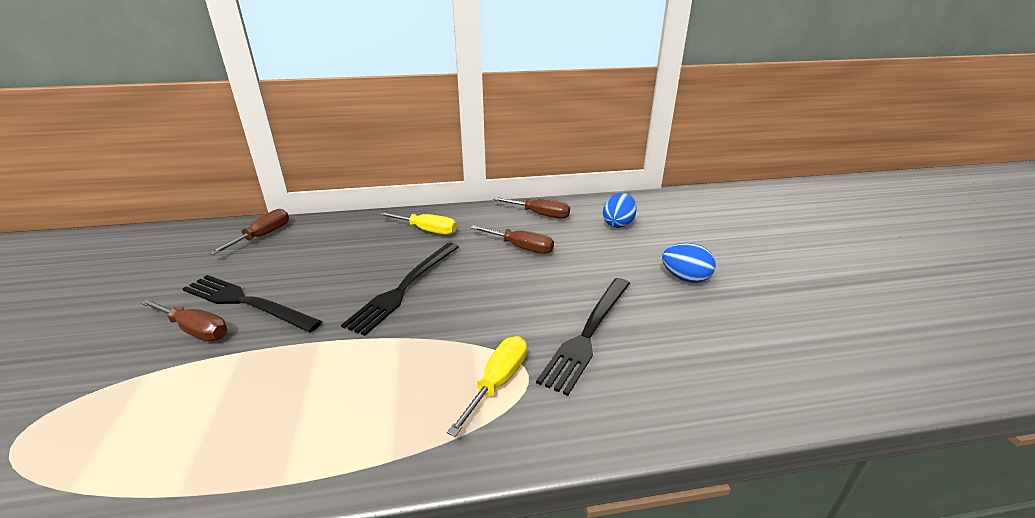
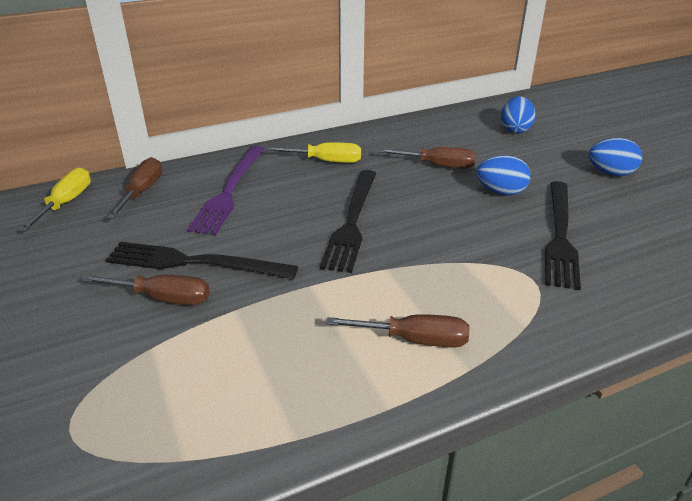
camera: 15 degrees left, 5 degrees up
yellow screwdriver [447,336,527,437] -> yellow screwdriver moved to [19,167,91,232]
brown screwdriver [493,197,570,219] -> brown screwdriver moved to [326,314,470,348]
none -> purple fork [187,146,264,235]
none -> blue egg [477,155,531,196]

